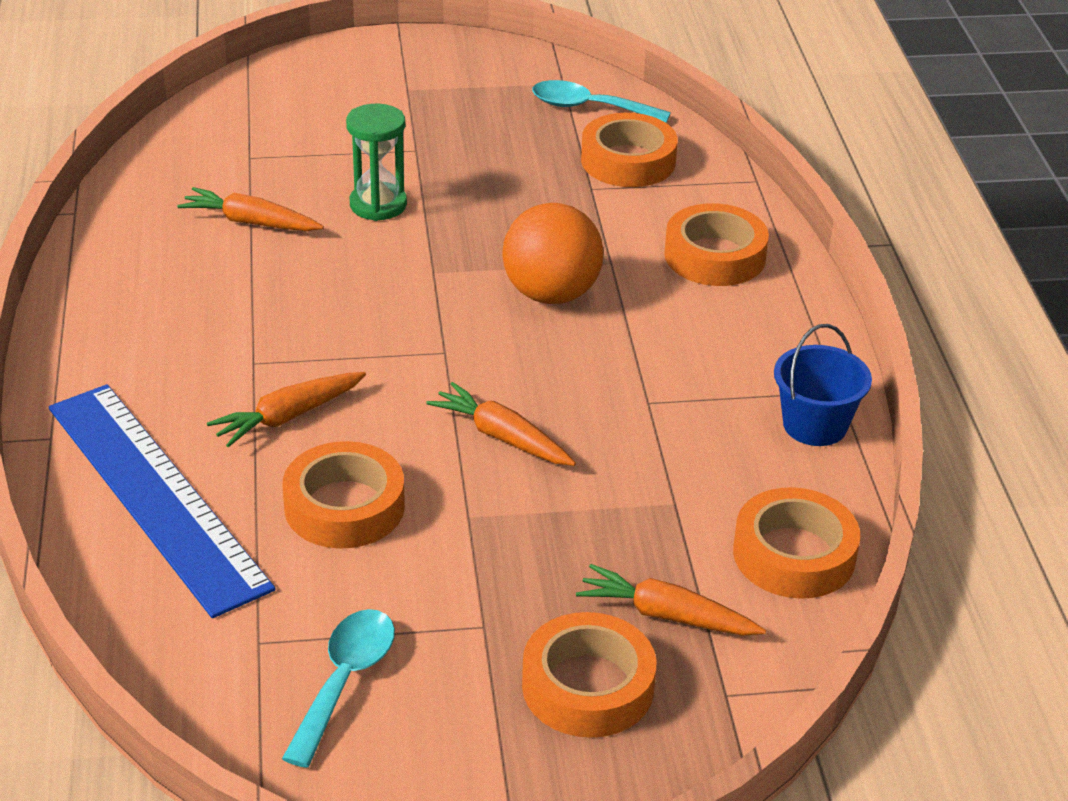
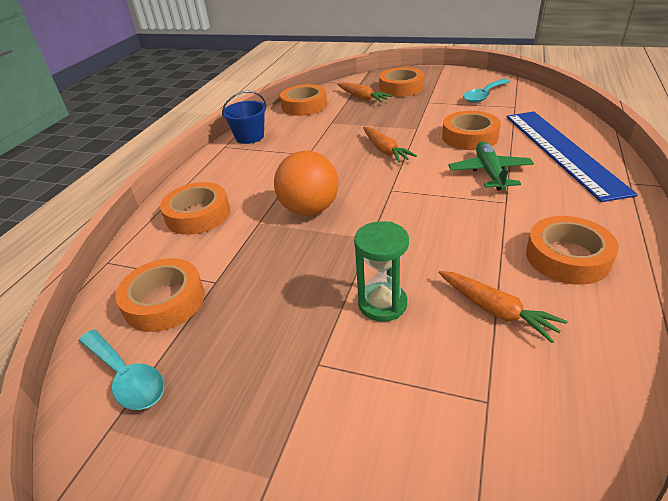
camera: 150 degrees left, 0 degrees up
orange carrot [207,372,366,447] -> green plane [448,141,534,191]
none -> orange tape [526,216,619,285]

